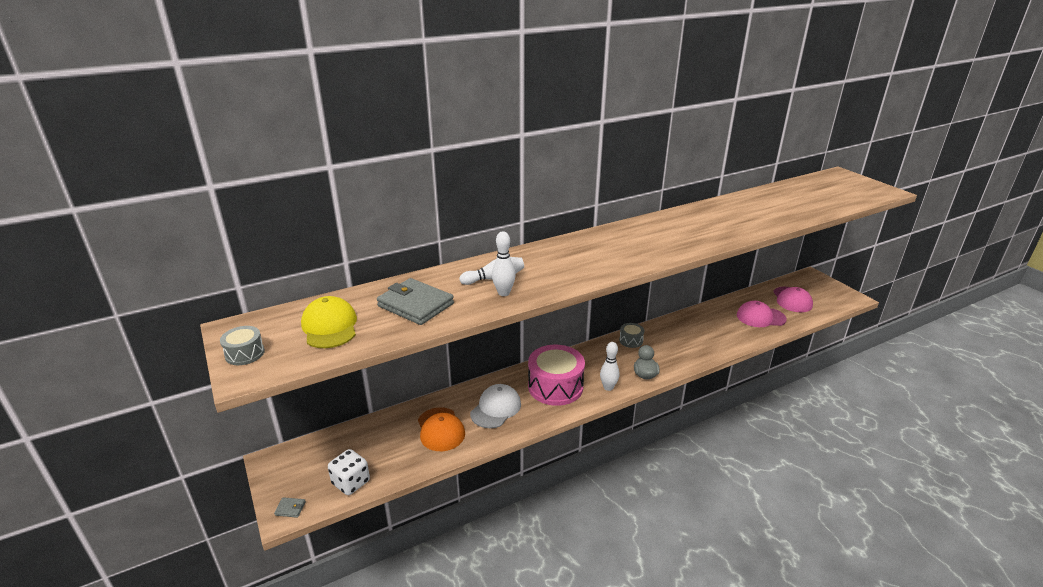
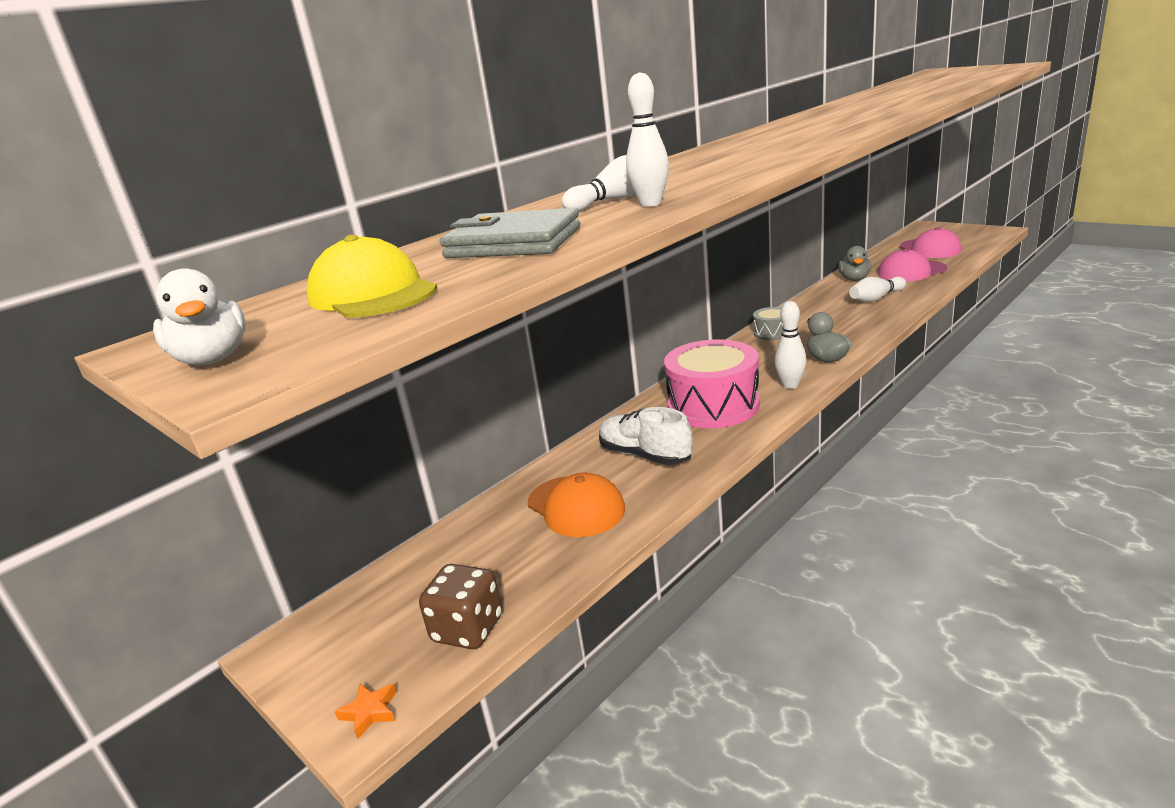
camera: 15 degrees left, 5 degrees down
grey drum [220,326,265,365] -> white duck [153,268,246,365]
grey wallet [274,497,306,518] -> orange star [335,684,397,739]
white dice [328,449,370,495] -> brown dice [419,564,502,649]
white cap [470,384,521,428] -> white shoe [599,407,693,465]
none -> grey duck [838,246,871,281]
none -> white bowling pin [849,277,906,302]

